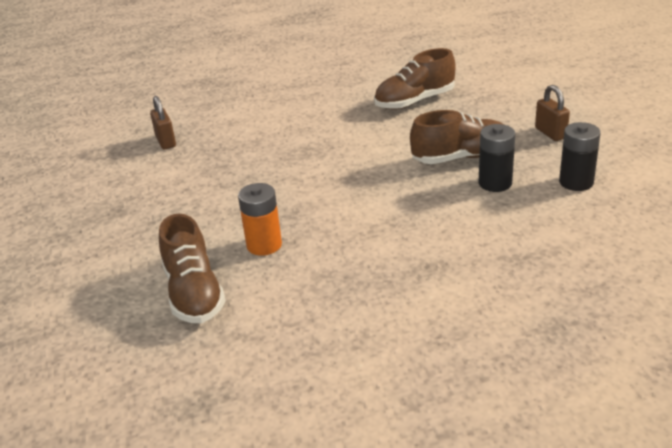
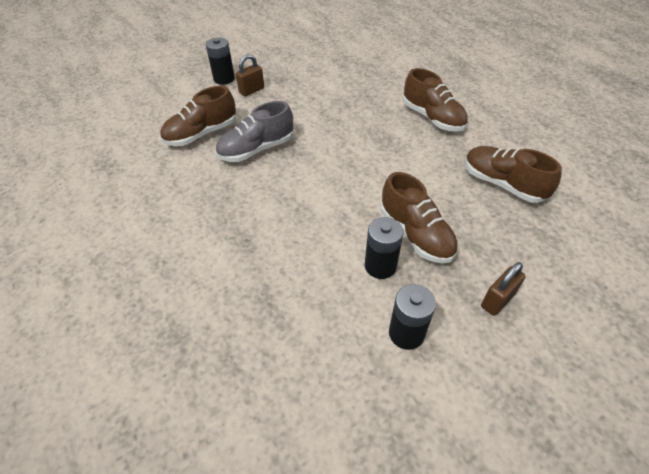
camera: 70 degrees right, 15 degrees up
brown padlock [150,96,176,149] -> brown padlock moved to [236,54,264,96]
orange battery [238,183,282,256] -> grey shoe [216,101,293,162]
none -> black battery [206,38,235,85]
none -> brown shoe [403,68,468,132]

